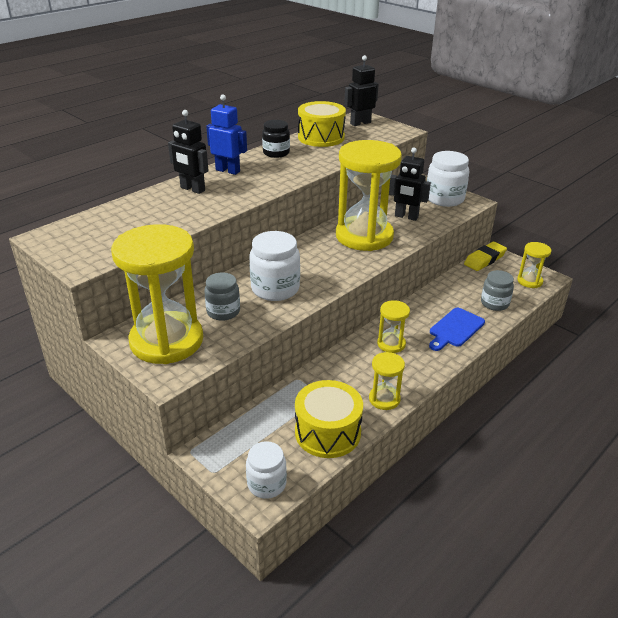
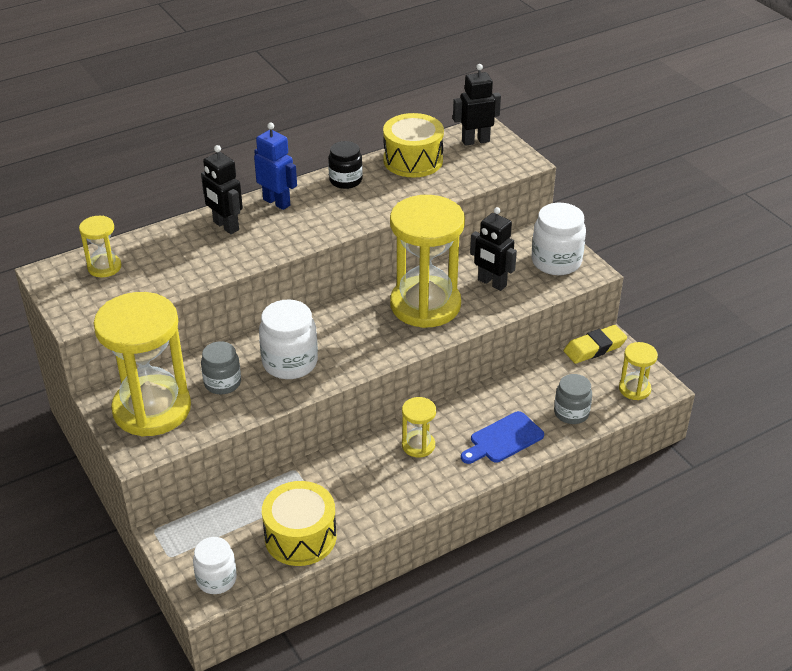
camera: 15 degrees right, 5 degrees up
yellow hourglass [369,352,405,410] -> yellow hourglass moved to [79,216,121,277]

